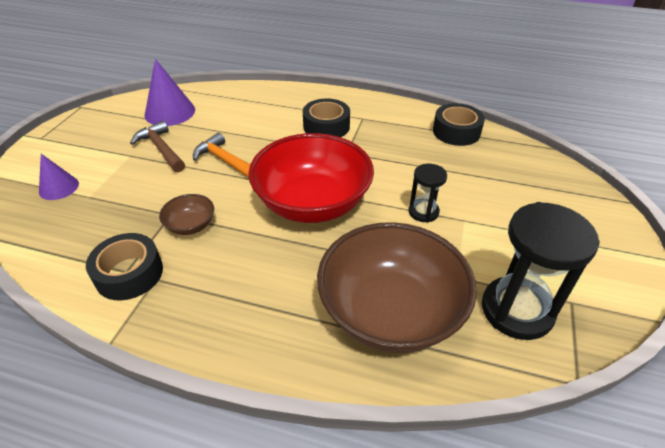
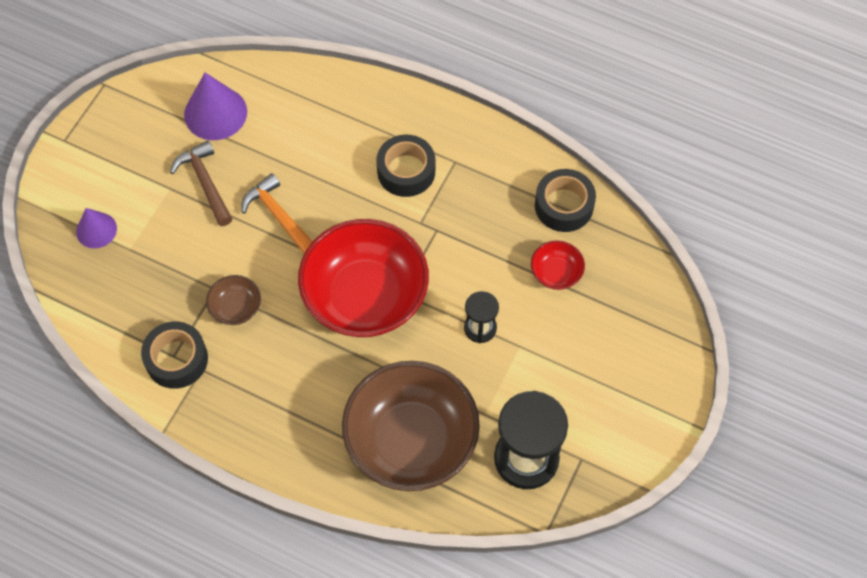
camera: 10 degrees right, 20 degrees up
none -> red bowl [531,240,585,290]

